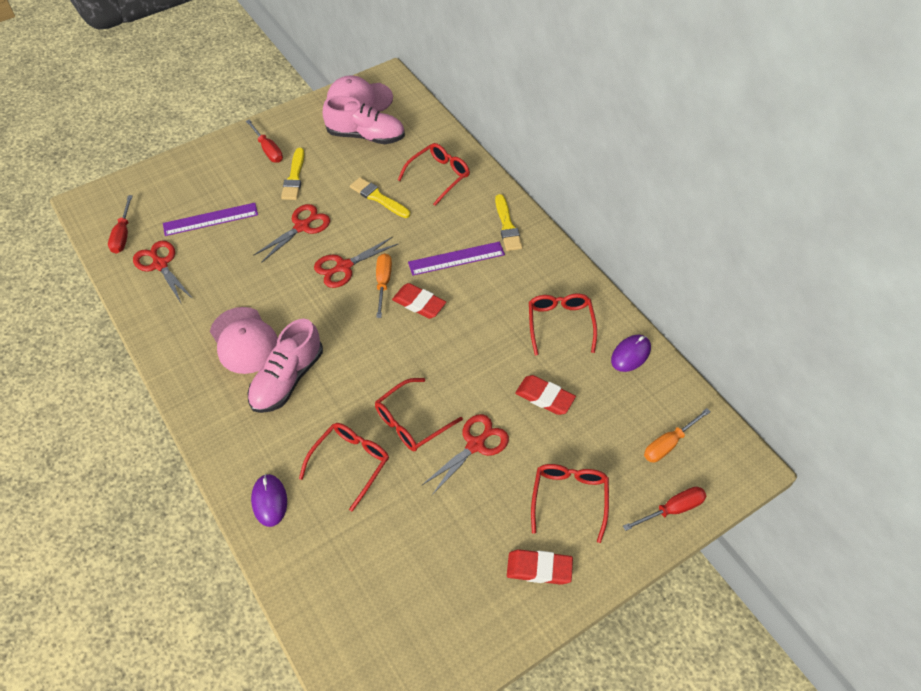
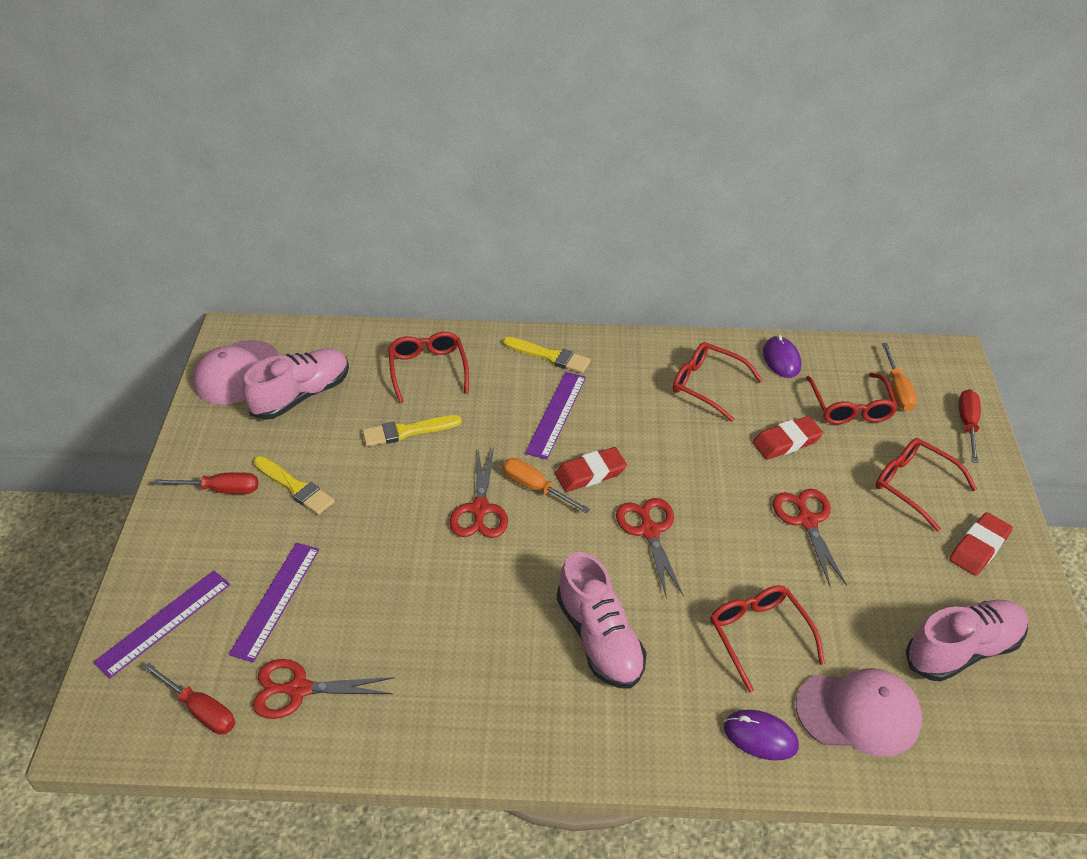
camera: 55 degrees left, 10 degrees down
pink cap [210,307,278,374] -> pink cap moved to [796,668,922,757]
red scissors [253,204,330,263] -> red scissors moved to [616,498,684,599]
red glasses [375,378,463,451] -> red glasses moved to [806,373,898,424]
none -> purple ruler [93,570,230,678]
none -> pink shoe [905,599,1028,682]

